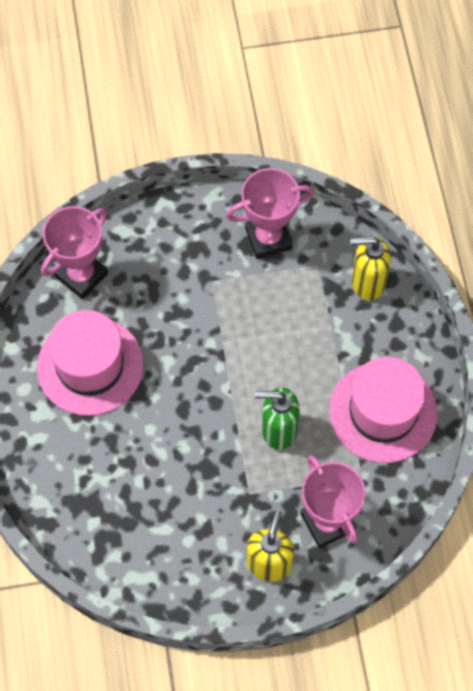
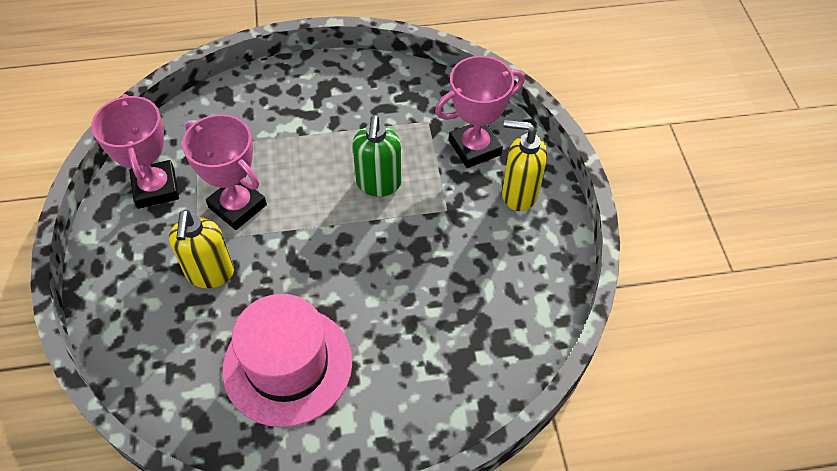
camera: 90 degrees left, 10 degrees down
pink trophy [41,206,108,299] -> pink trophy moved to [182,114,267,230]
pink hat [329,357,437,463] -> none
yellow soap dispenser [351,236,391,301] -> yellow soap dispenser moved to [169,209,234,288]

